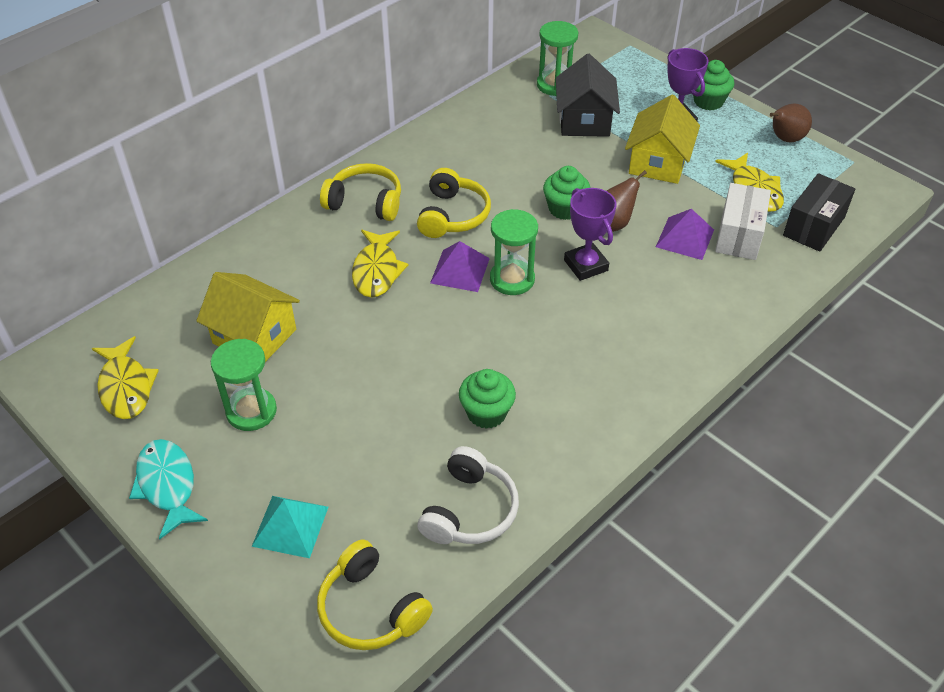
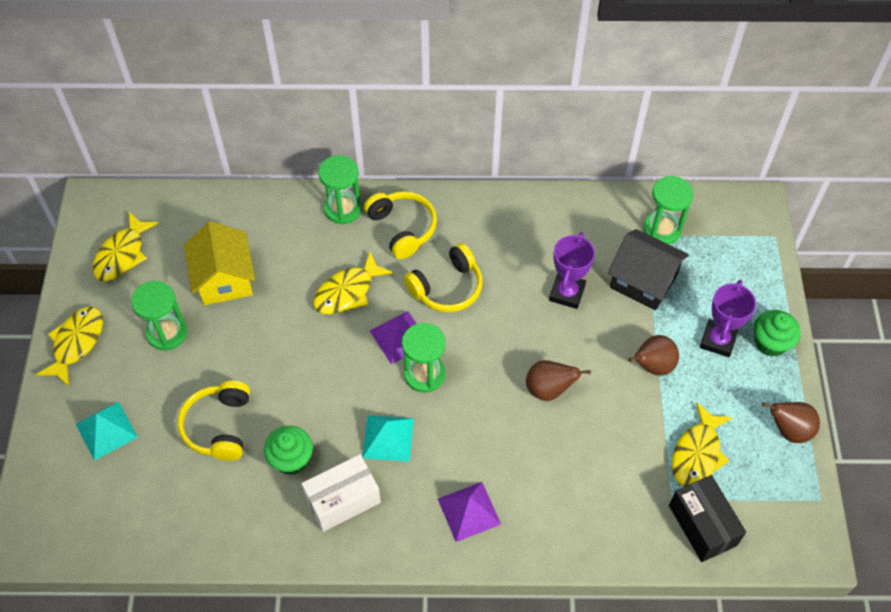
camera: 45 degrees right, 10 degrees up
turquoise fish [129,439,208,540] -> yellow fish [36,307,103,386]
yellow headphones [317,539,433,650] -> yellow headphones moved to [178,381,250,461]
white headphones [418,446,519,544] -> none
green cupcake [543,166,591,220] -> none
black house [556,54,620,137] -> black house turned 75 degrees clockwise [608,229,689,310]
purple trophy [564,188,617,281] -> purple trophy moved to [549,232,595,309]
yellow house [625,95,700,184] -> brown pear [628,335,679,375]
purple pyramid [656,209,714,260] -> purple pyramid moved to [438,482,501,542]
white box [715,183,771,260] -> white box moved to [301,454,381,532]
black box [783,173,855,252] -> black box turned 75 degrees clockwise [669,475,746,562]
none -> green hourglass [318,155,362,224]
none -> turquoise pyramid [362,415,414,462]

